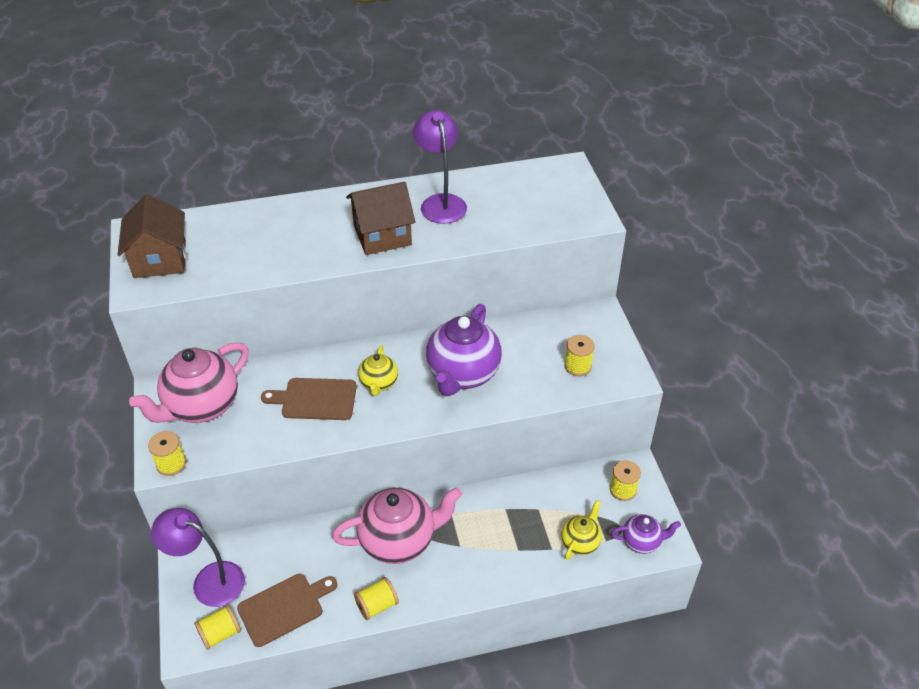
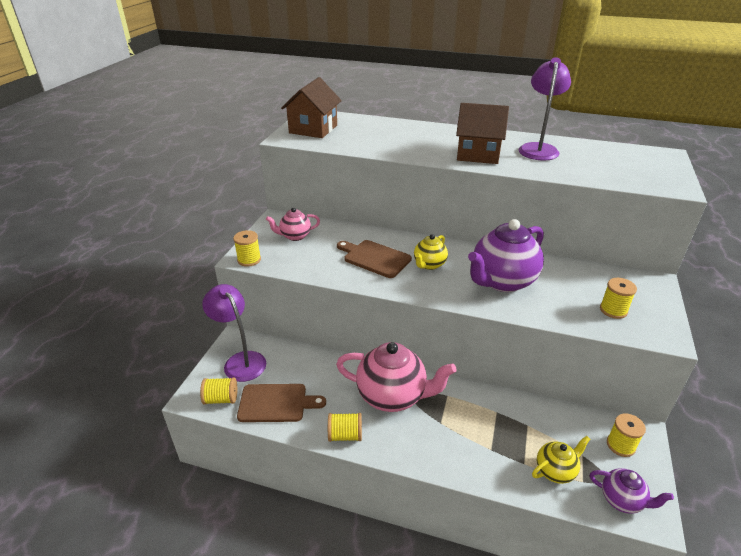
camera: 30 degrees right, 10 degrees down
pink teapot [129,342,249,423] -> pink teapot [266,207,320,241], size x0.52

